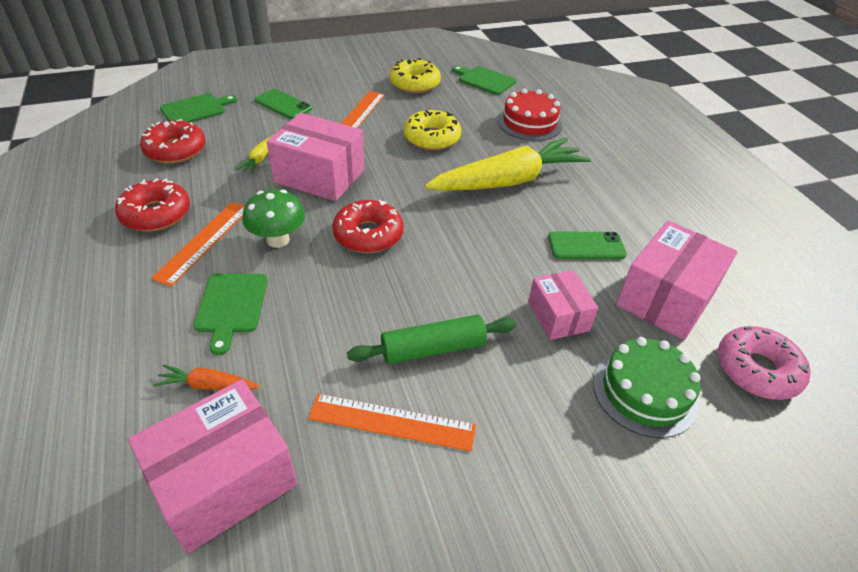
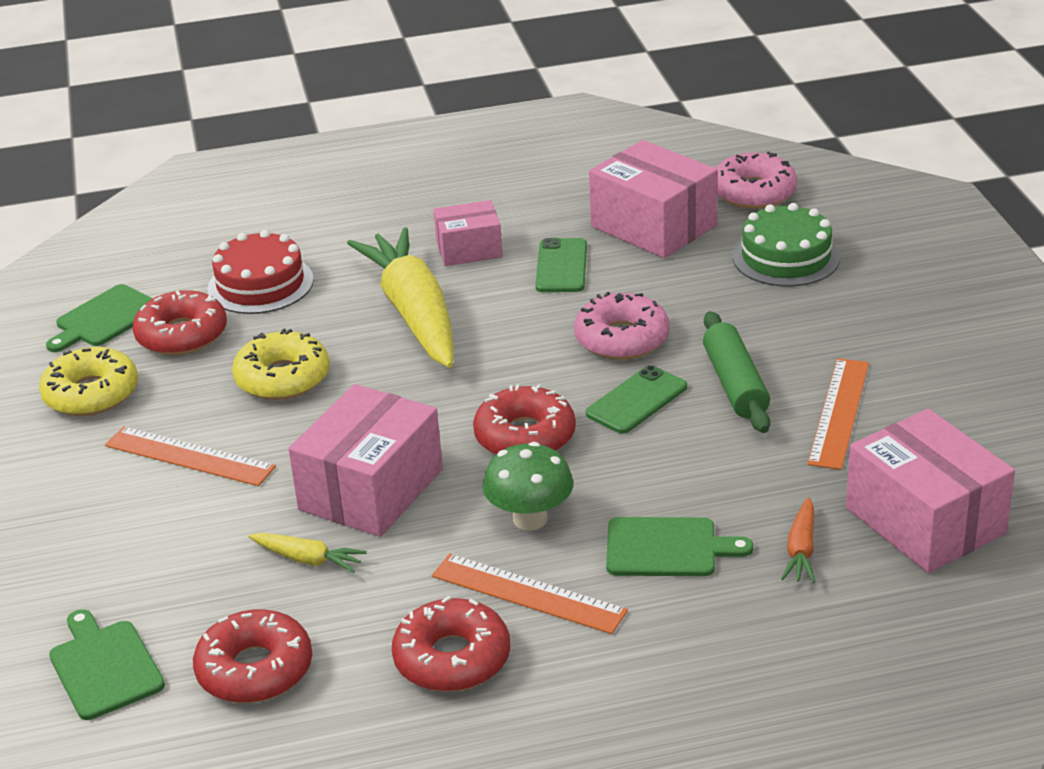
camera: 80 degrees left, 10 degrees down
green phone [254,89,312,119] -> green phone moved to [586,365,687,434]
pink box [528,270,598,340] -> pink box moved to [433,200,503,266]
none -> red donut [133,290,227,355]
none -> pink donut [574,292,670,360]

